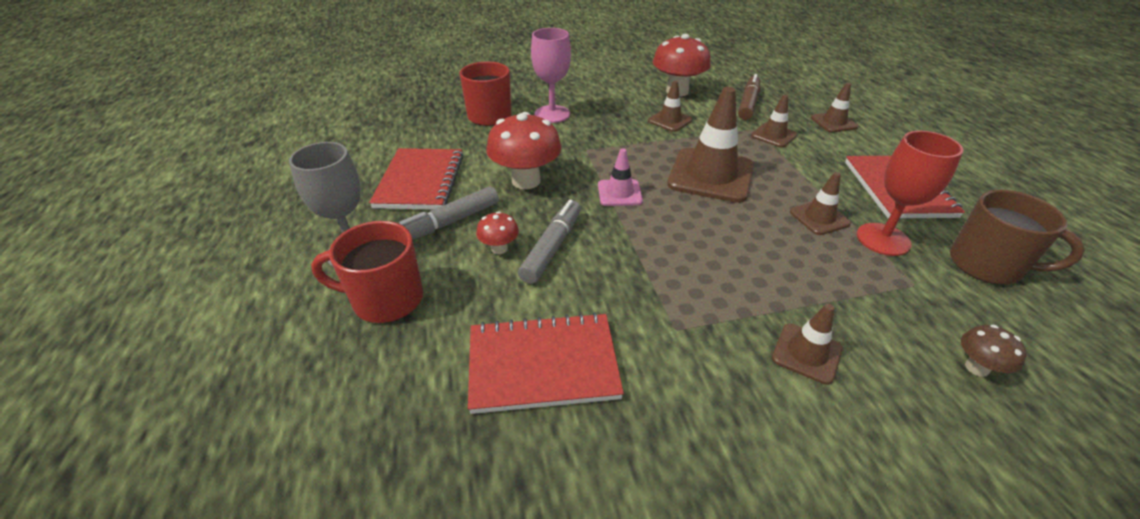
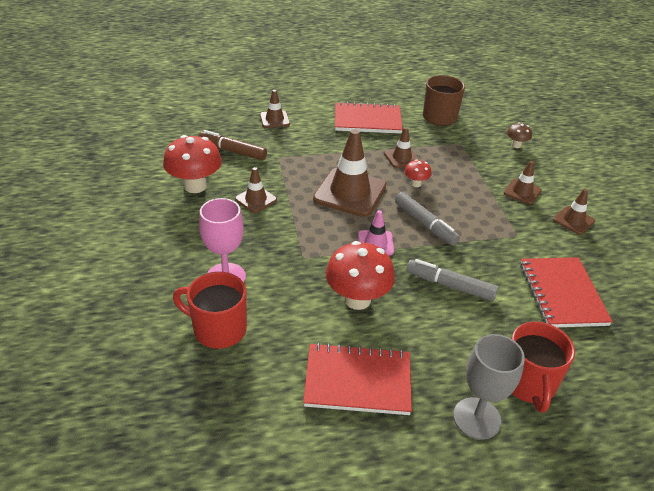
camera: 90 degrees left, 0 degrees up
grey marker [399,186,499,240] -> grey marker moved to [395,192,460,246]
red mushroom [476,211,519,254] -> red mushroom moved to [404,159,432,187]
brown traffic cone [751,94,798,147] -> brown traffic cone moved to [553,189,595,235]
red goblet [857,131,964,256] -> none

